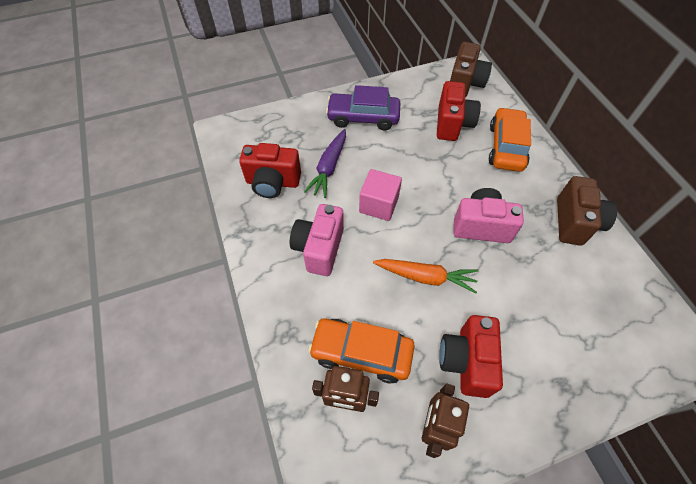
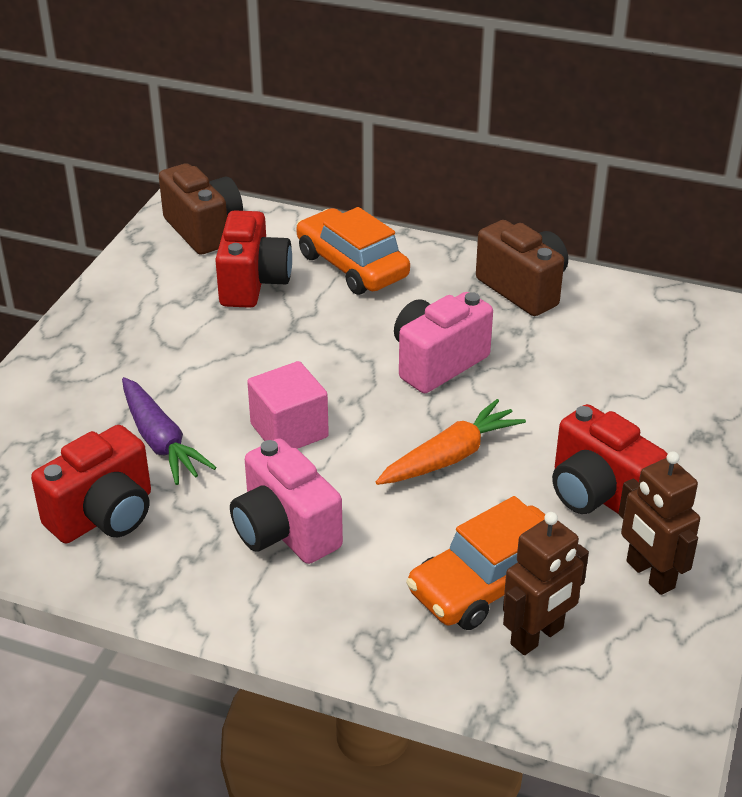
camera: 50 degrees left, 20 degrees down
purple car [326,85,400,131] -> none
red camera [437,81,481,141] -> red camera turned 45 degrees clockwise [215,210,292,308]

